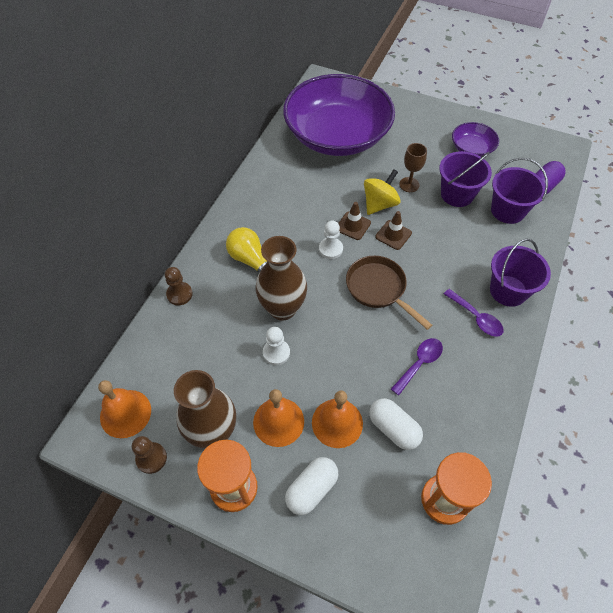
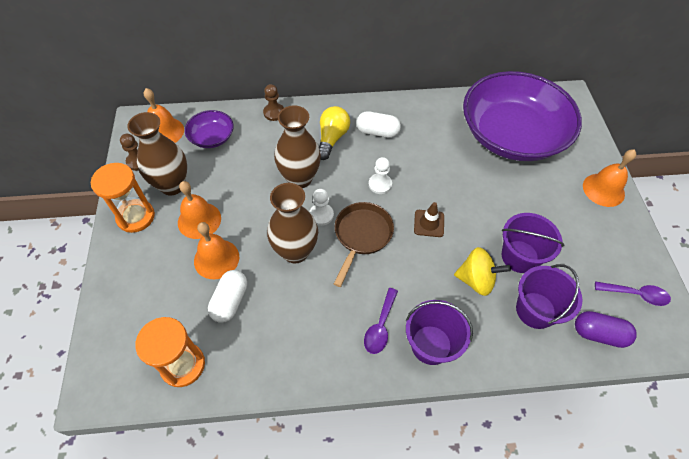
camera: 60 degrees right, 0 degrees up
white pawn [263,327,290,365] -> white pawn moved to [310,189,334,226]
white capsule [285,457,338,515] -> white capsule moved to [356,111,401,138]
brown traffic cone [338,202,371,240] -> none
yellow spinning top [364,169,401,215] -> yellow spinning top moved to [454,247,511,296]
purple spoon [391,338,443,395] -> purple spoon moved to [595,281,671,306]
brown goblet [399,143,427,192] -> none
purple bowl [452,122,499,156] -> purple bowl moved to [185,110,234,148]
none -> brown vase [267,183,318,263]
none -> orange bell [583,149,636,207]

